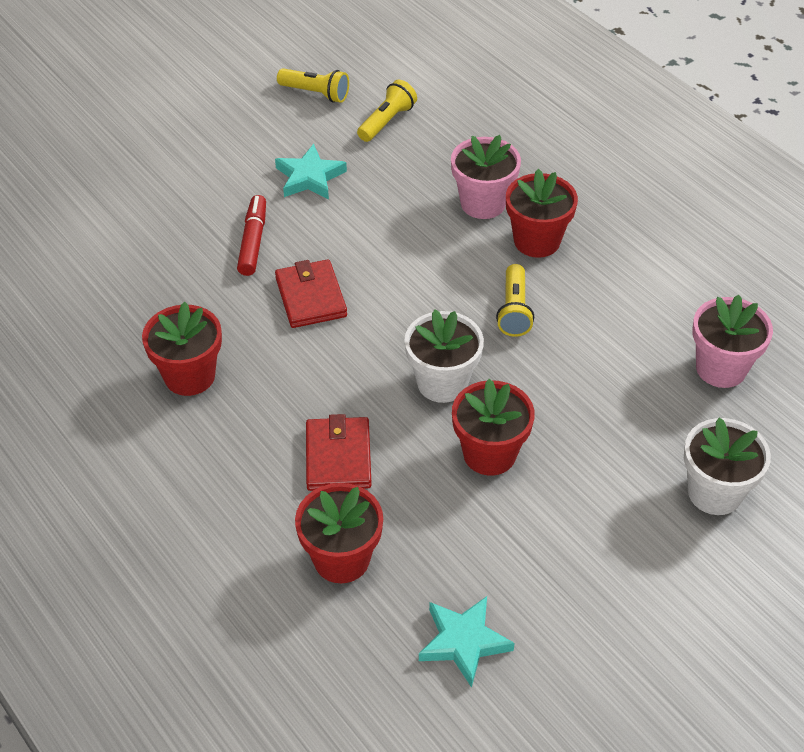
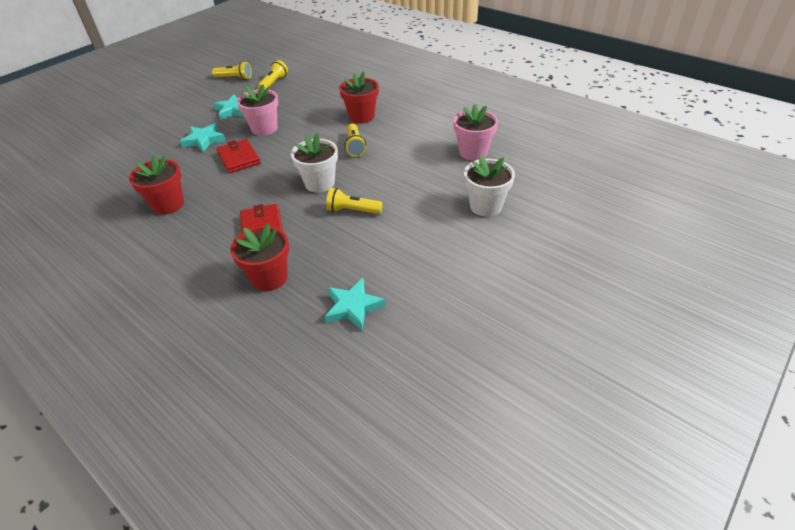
camera: 10 degrees left, 5 degrees down
red marker [237,195,266,276] -> turquoise star [180,123,226,152]
pink flower pot [451,135,521,219] -> pink flower pot moved to [237,85,278,136]
red flower pot [452,379,535,476] -> yellow flashlight [326,188,383,214]

